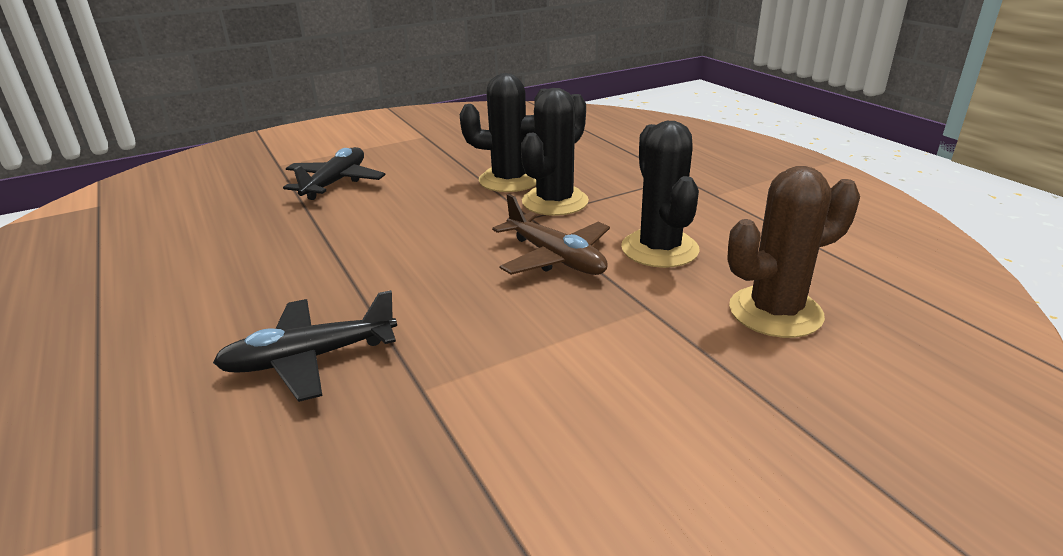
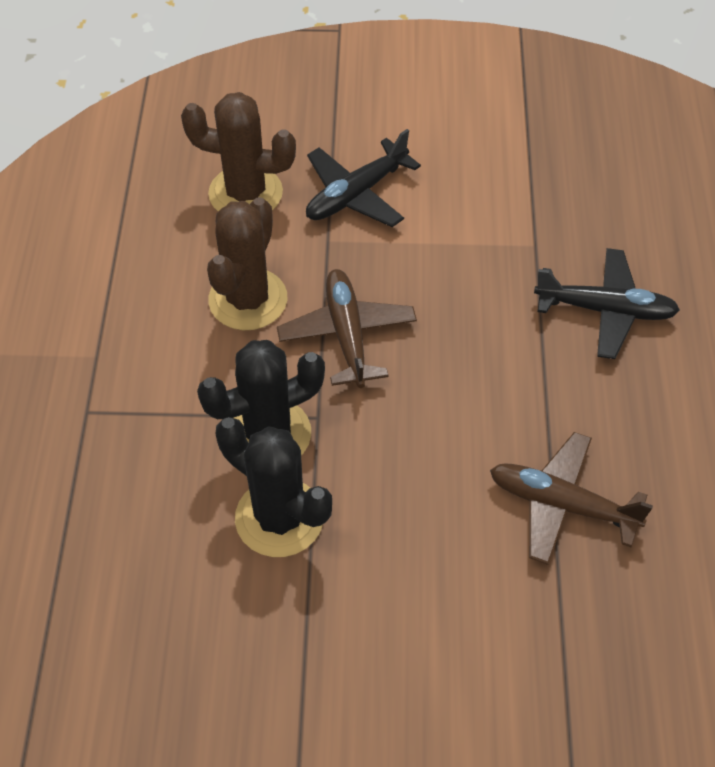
camera: 150 degrees left, 25 degrees up
black plane [283,147,385,200] -> black plane moved to [306,129,421,227]
black cactus [621,121,699,268] -> brown cactus [207,197,287,330]
none -> brown plane [490,432,653,565]

